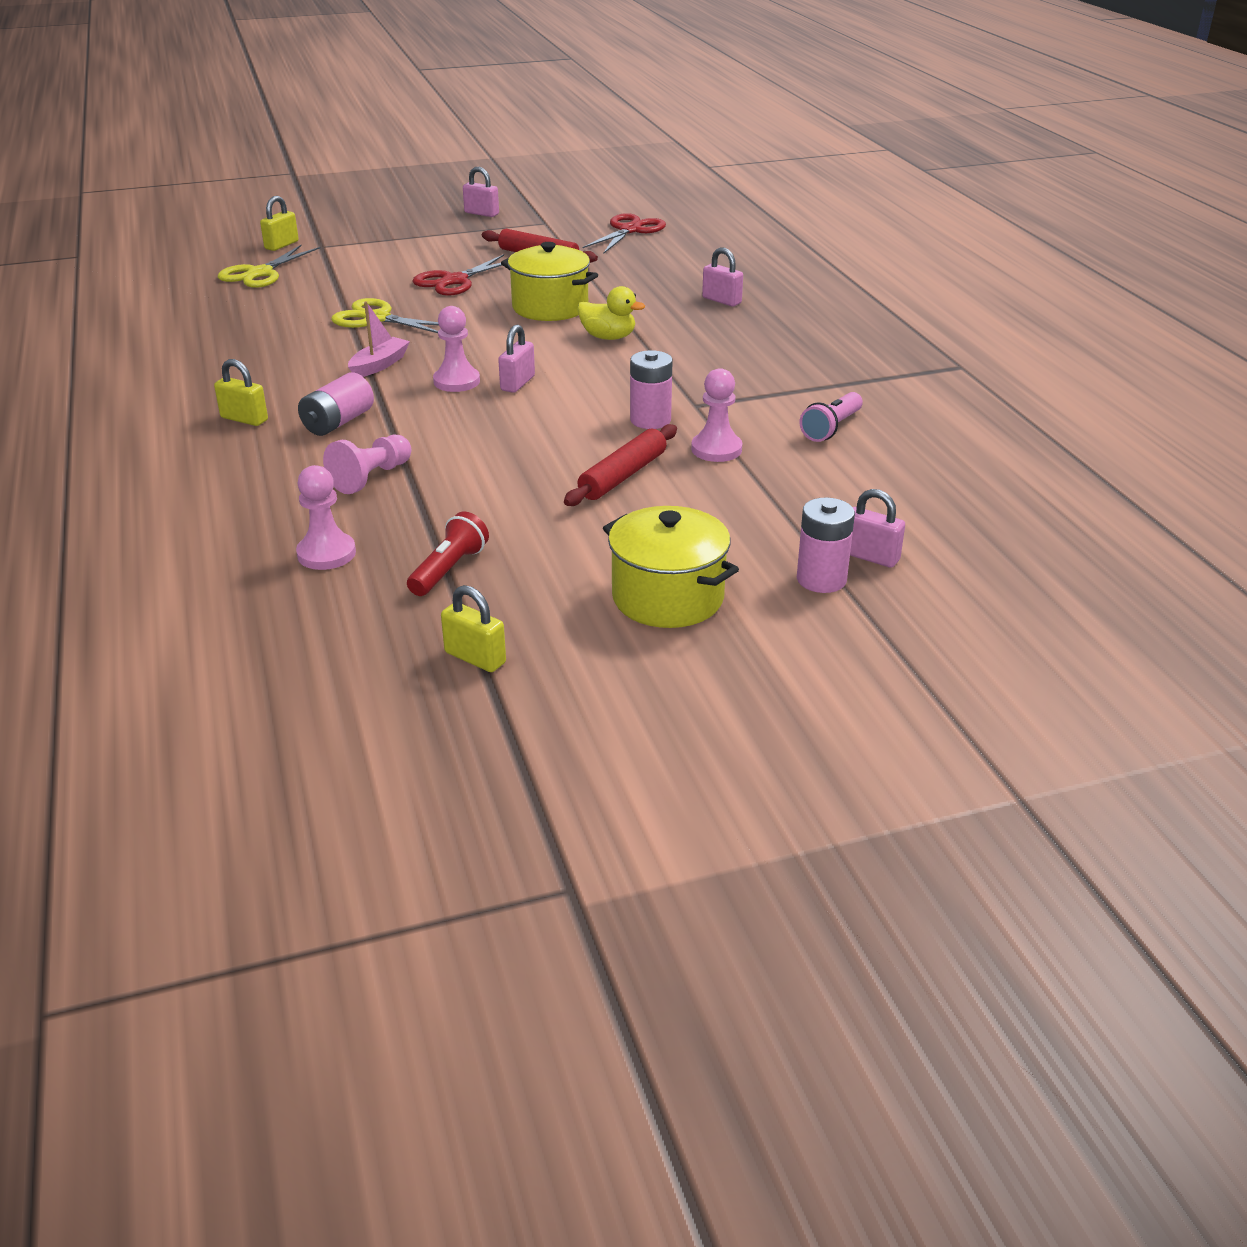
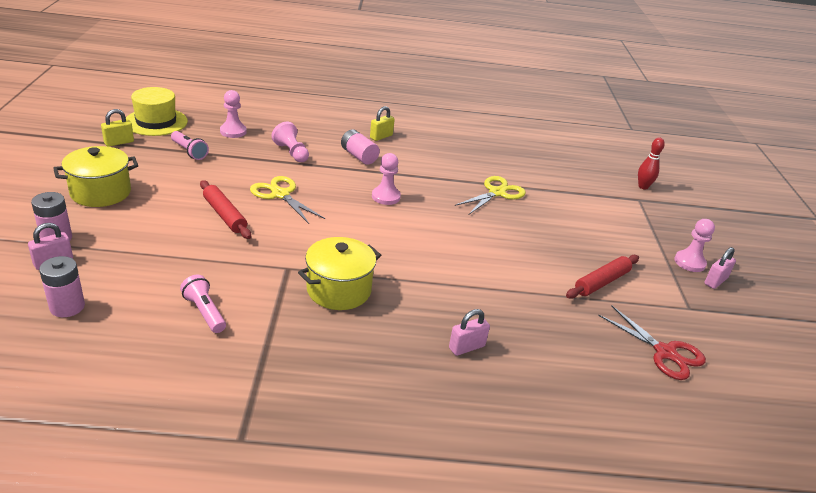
camera: 105 degrees right, 0 degrees up
yellow scissors [218,245,320,288] -> yellow scissors moved to [250,176,325,224]
yellow padlock [260,196,299,251] -> red bowling pin [638,137,665,190]
pink boat [348,301,410,377] -> none
red flashlight [407,511,489,596] -> pink flashlight [171,131,209,160]
red scissors [413,254,504,296] -> none
pink padlock [498,325,535,393] -> none
yellow pot [501,242,598,321] -> yellow pot moved to [298,237,381,310]
yellow duck [577,286,645,340] -> none
pink battery [630,350,673,429] -> pink battery moved to [39,256,85,317]
pink pawn [691,368,742,462] -> pink pawn moved to [674,219,715,272]
none -> yellow hat [126,87,188,136]

